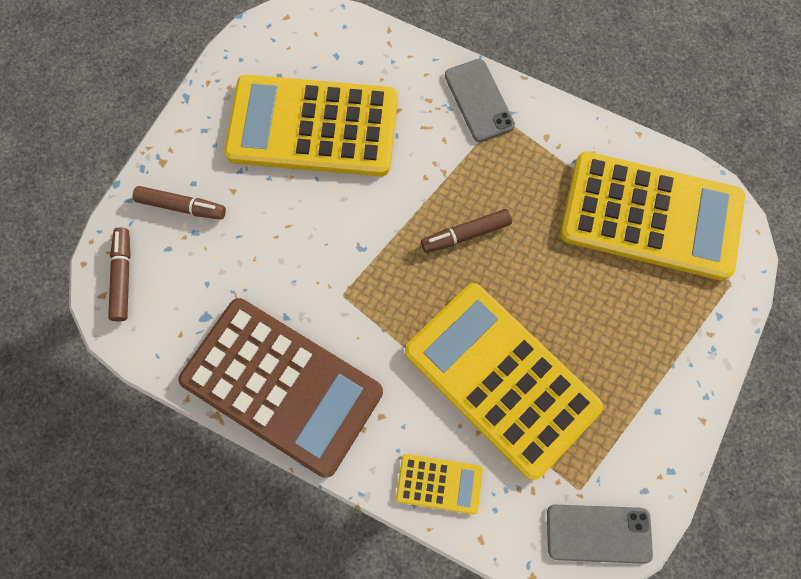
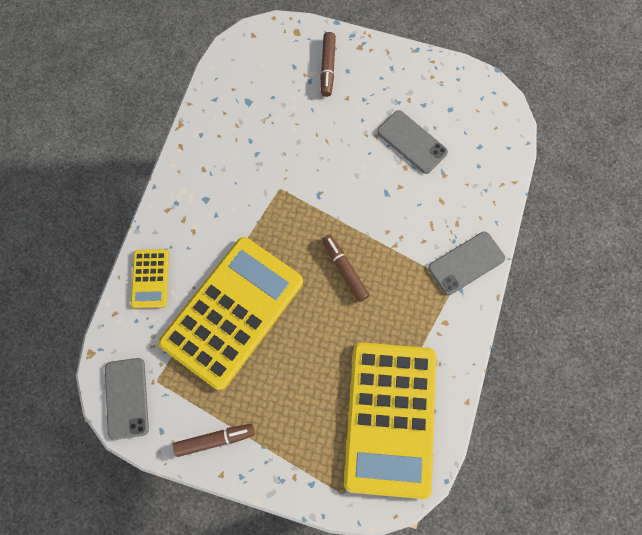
camera: 80 degrees right, 0 degrees up
brown marker [108,228,131,321] -> brown marker moved to [173,424,255,457]
brown calculator [178,298,383,478] -> none
yellow calculator [224,75,398,176] -> grey phone [377,110,448,174]

